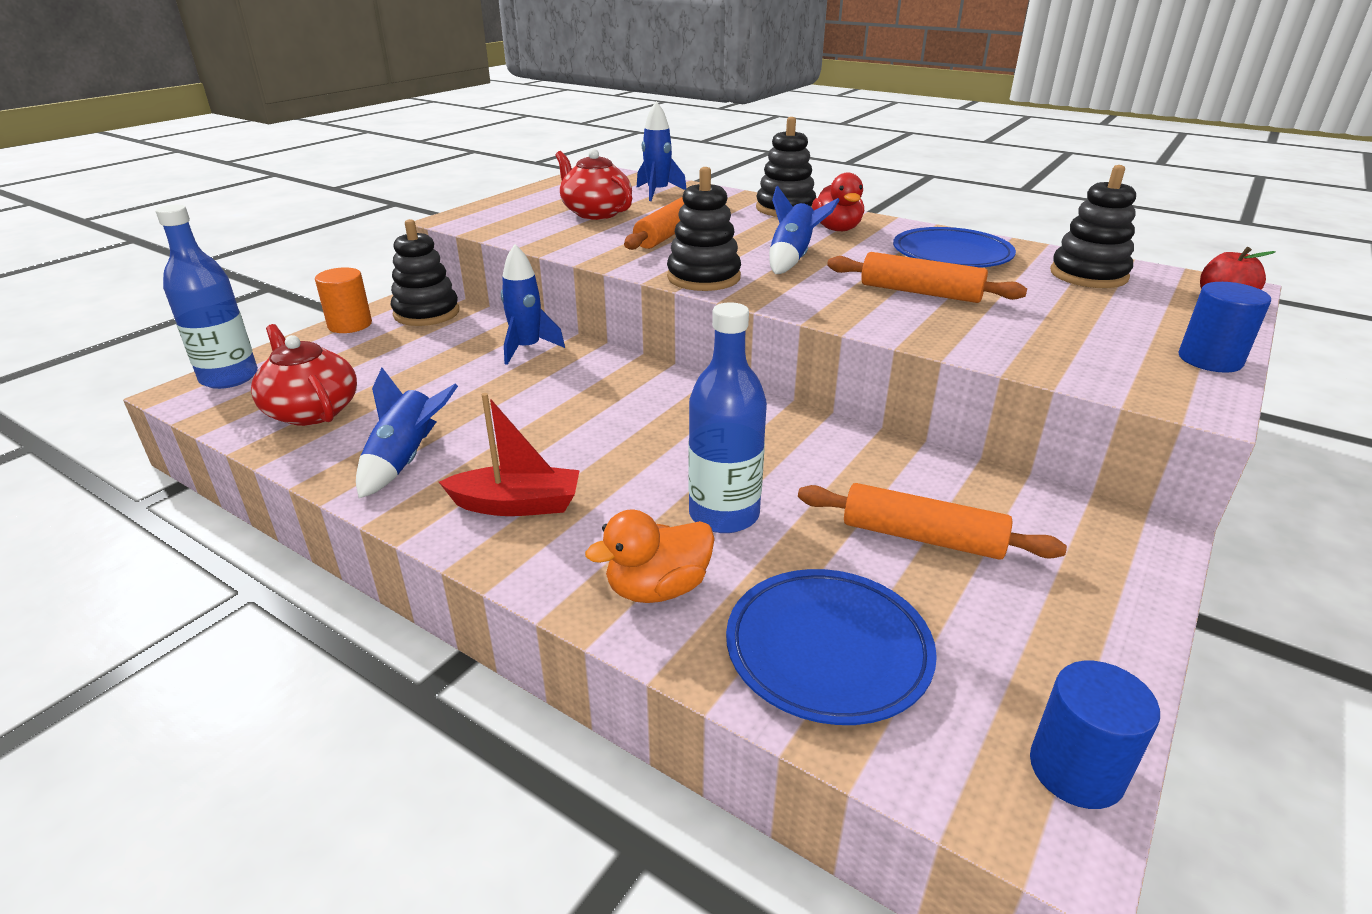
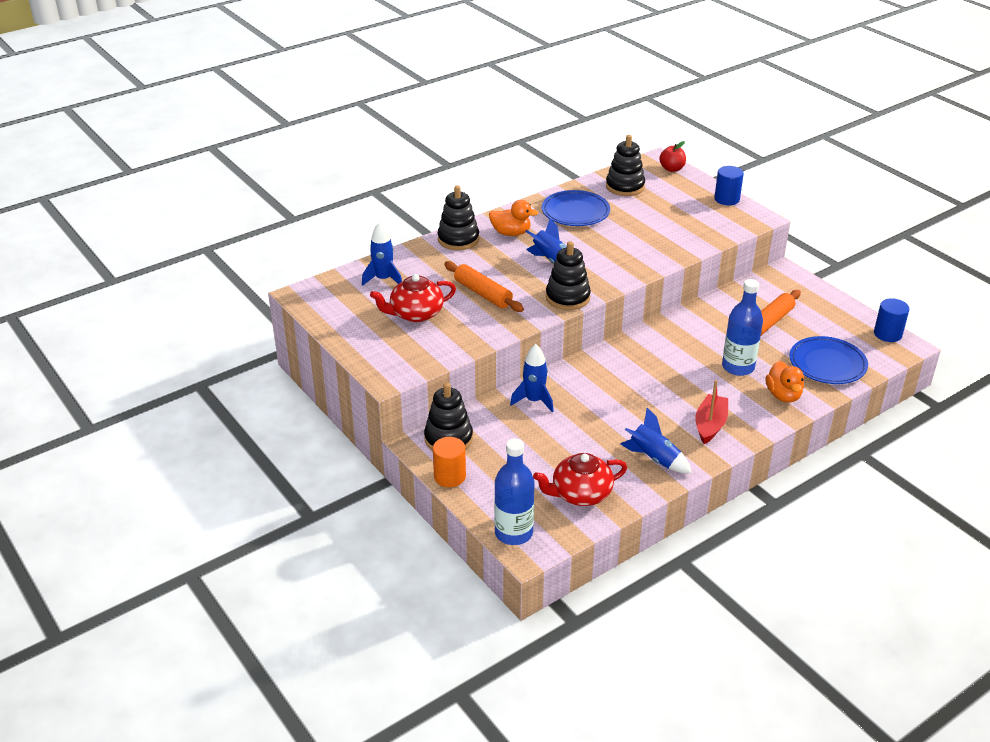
camera: 70 degrees left, 5 degrees up
red duck [812,172,864,231] -> orange duck [489,200,539,236]
orange rolling pin [827,252,1027,303] -> none

